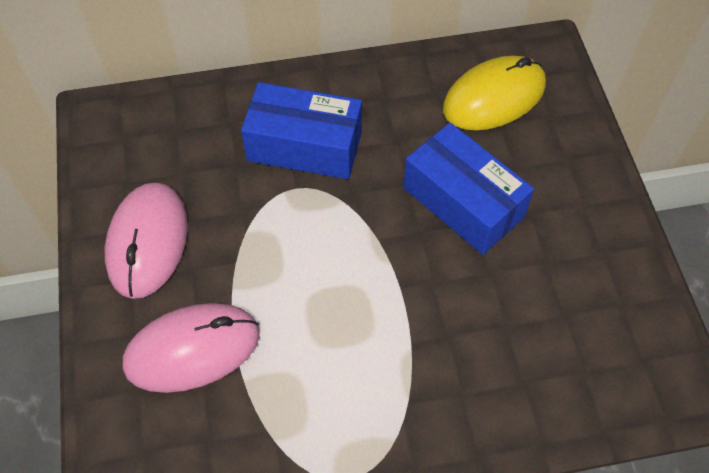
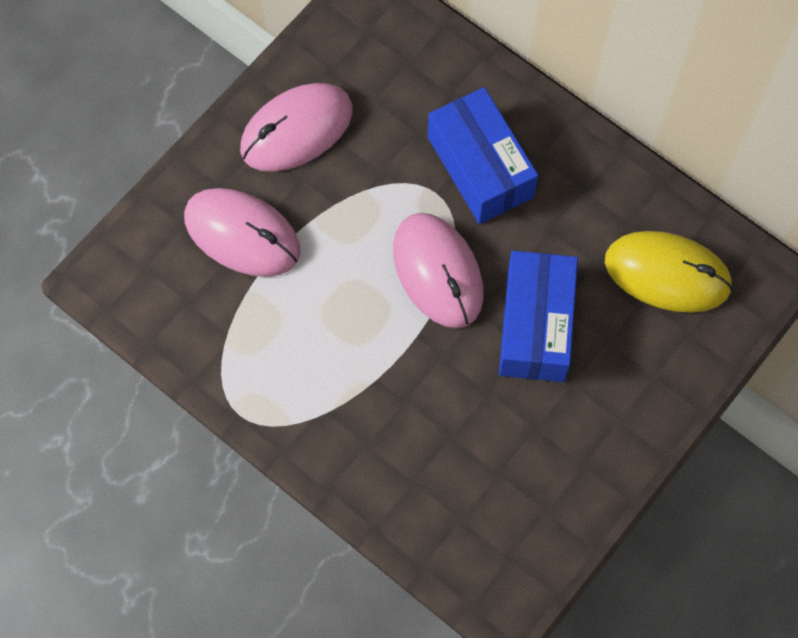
camera: 50 degrees right, 10 degrees up
none -> pink mouse [393,213,484,328]

